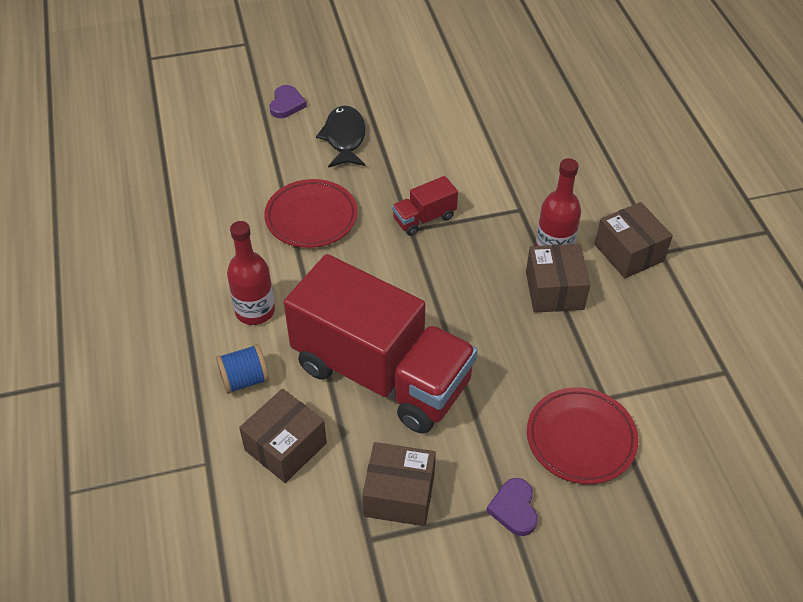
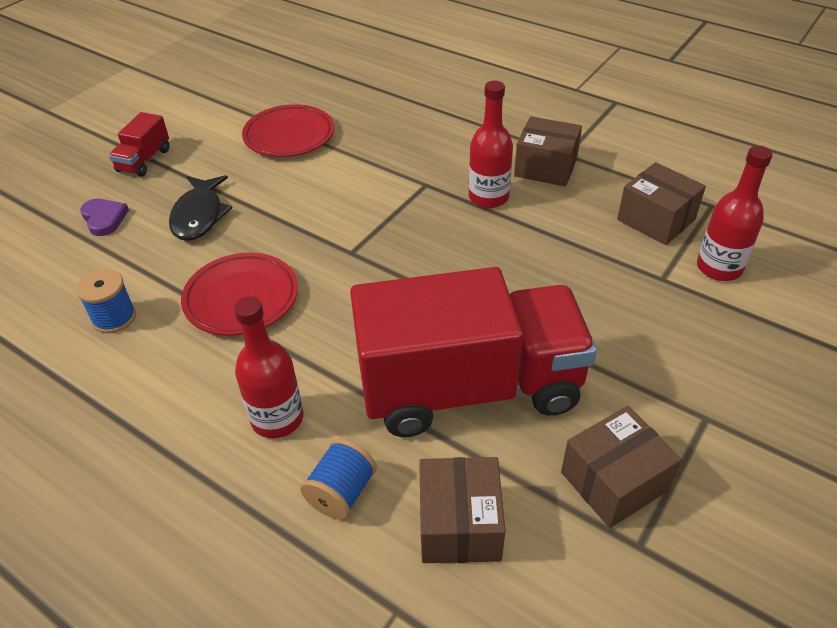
camera: 40 degrees left, 5 degrees down
black fish [316,106,366,168] -> black fish turned 135 degrees counterclockwise [169,175,232,241]
red truck [392,176,458,236] -> red truck moved to [109,112,169,177]
purple heart [486,478,538,536] -> none
brown box [526,244,590,313] -> brown box moved to [617,162,706,245]
red plate [527,387,638,484] -> red plate moved to [242,104,334,157]
none -> blue spool [76,269,136,333]
none -> red bottle [697,146,773,281]

